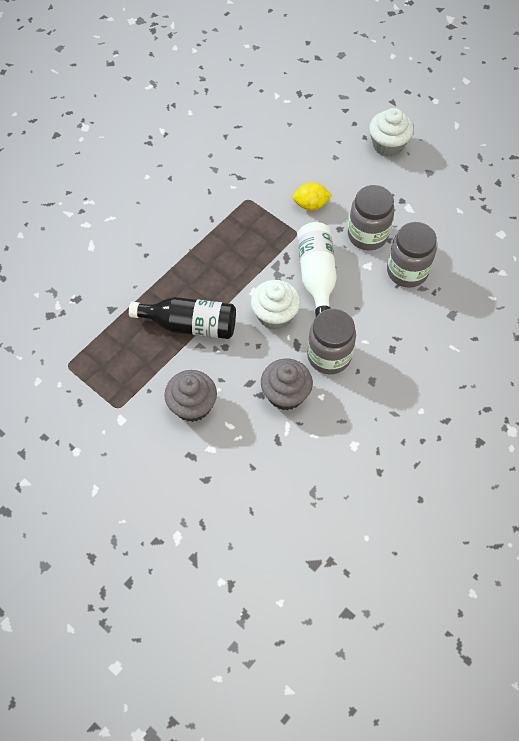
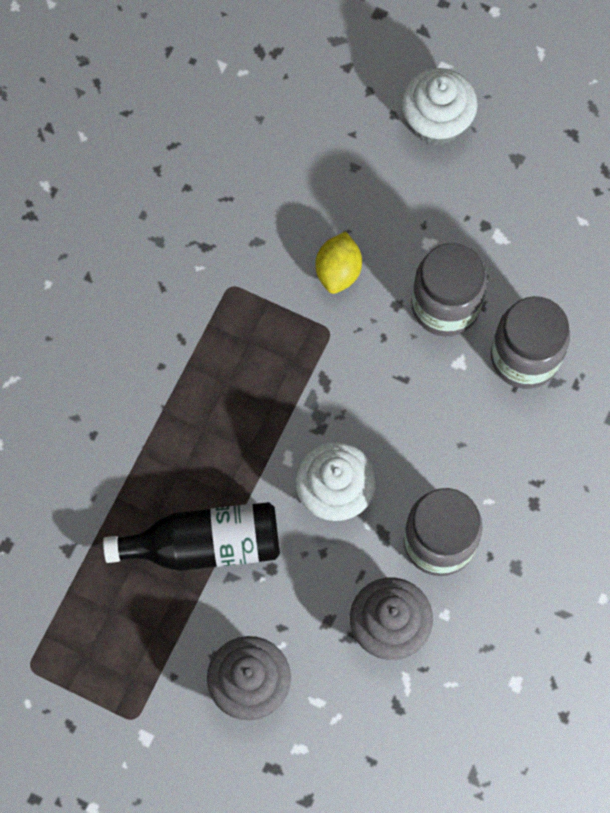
camera: 15 degrees left, 10 degrees up
yellow lemon [293,182,332,210] -> yellow lemon turned 60 degrees counterclockwise [315,231,362,294]
white bottle [297,222,337,316] -> none

